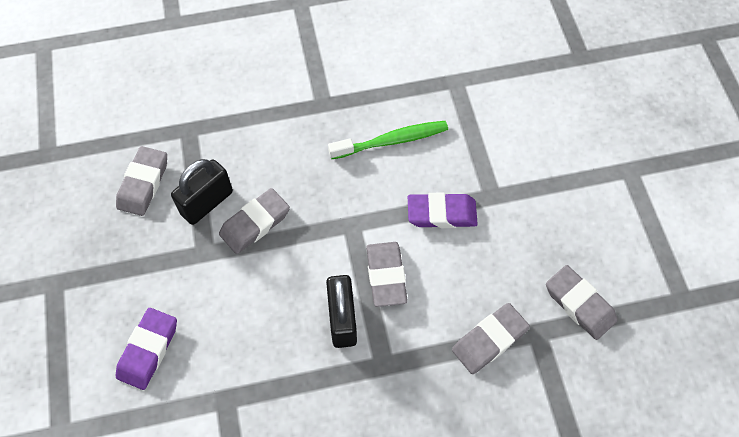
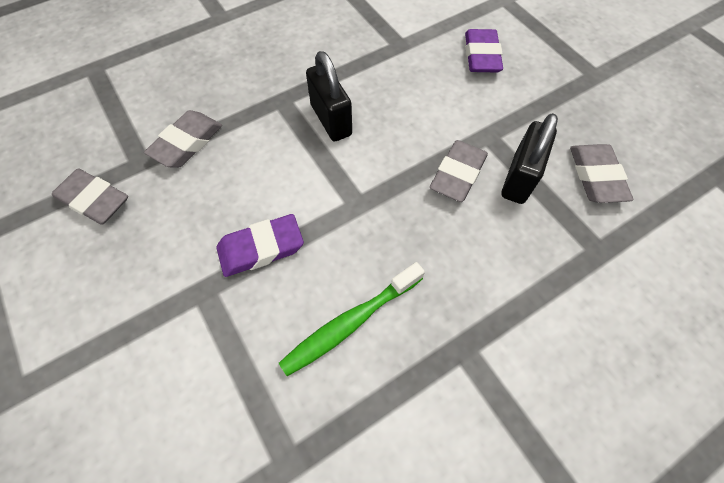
camera: 160 degrees right, 0 degrees up
grey eraser [366,242,408,307] -> none

